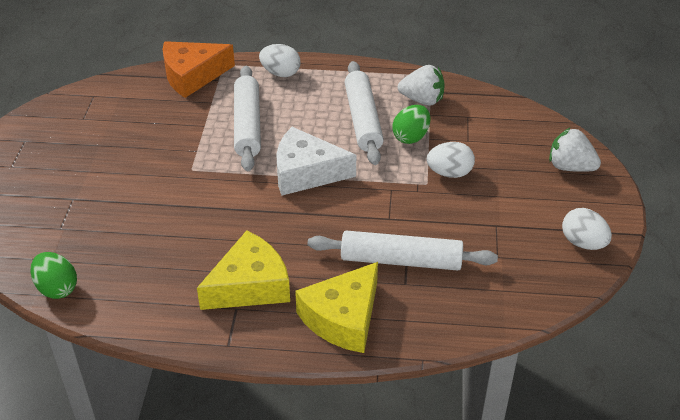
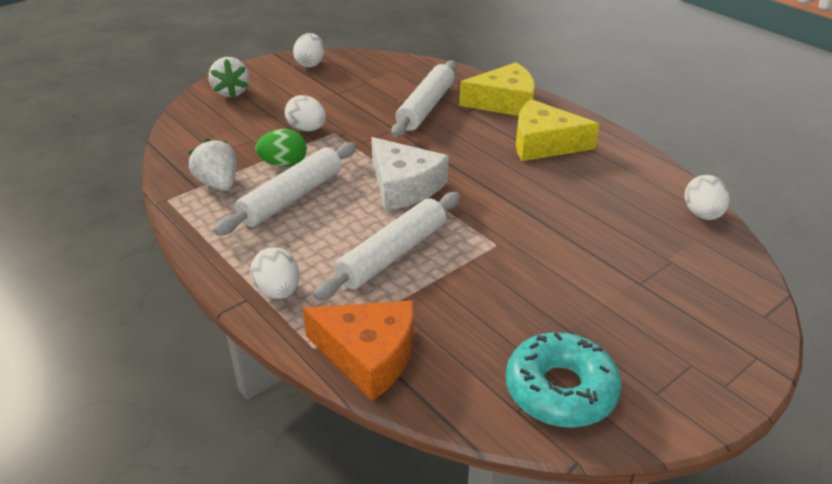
camera: 135 degrees left, 5 degrees down
green egg [30,252,77,299] -> white egg [685,175,730,220]
white rolling pin [308,230,498,270] -> white rolling pin turned 60 degrees clockwise [391,60,457,138]
none -> turquoise donut [506,332,621,428]

